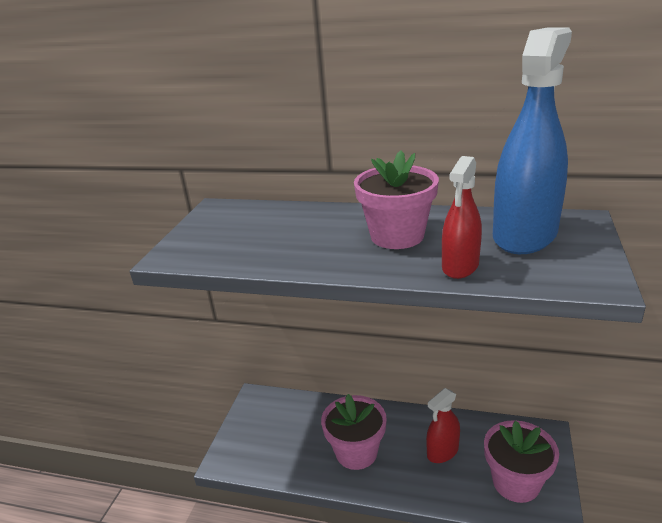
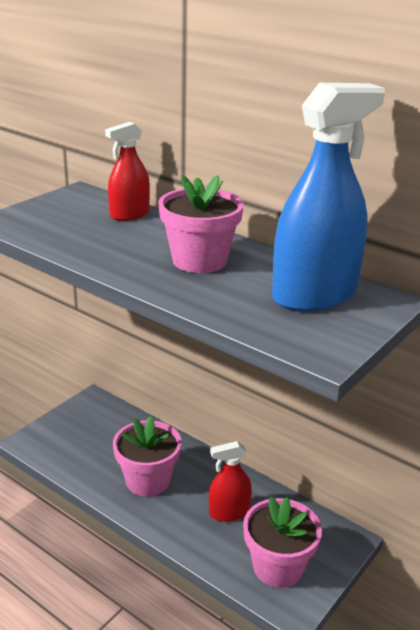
camera: 20 degrees right, 0 degrees up
red spray bottle [442,156,482,279] -> red spray bottle moved to [105,122,150,221]

